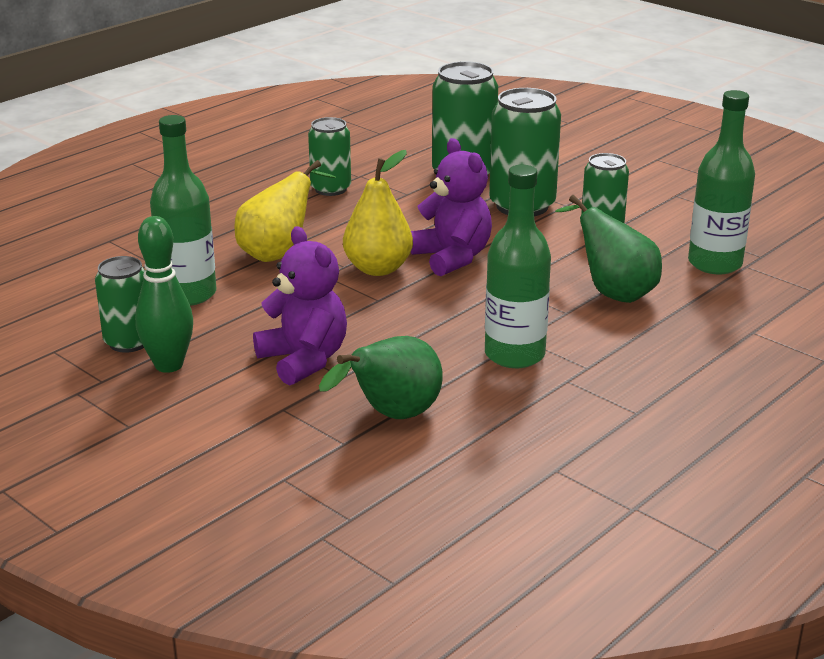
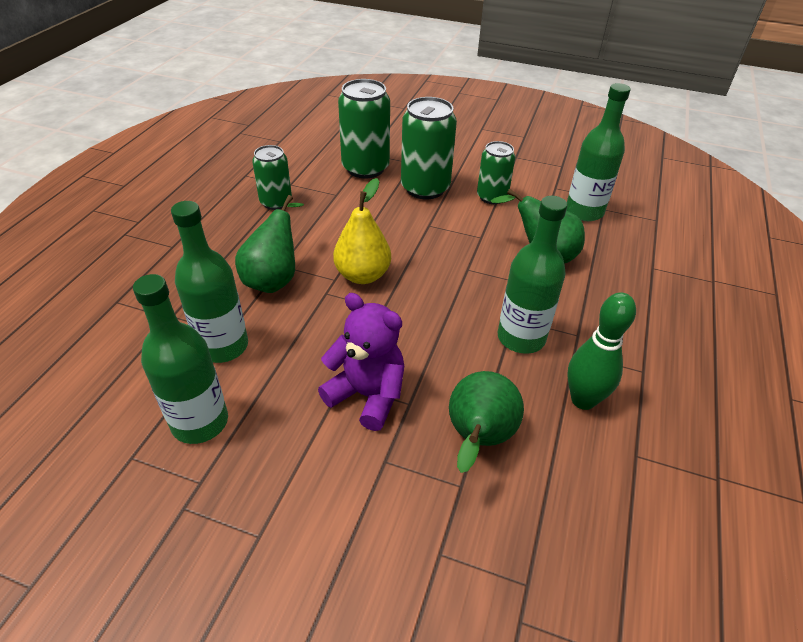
camera: 25 degrees left, 15 degrees up
green can [95,256,145,353] -> green bottle [133,274,228,444]
green bowling pin [135,216,193,373] -> green bowling pin moved to [567,293,636,410]
yellow pear [234,160,336,262] -> green pear [235,195,304,293]
purple teddy bear [411,138,492,277] -> none

